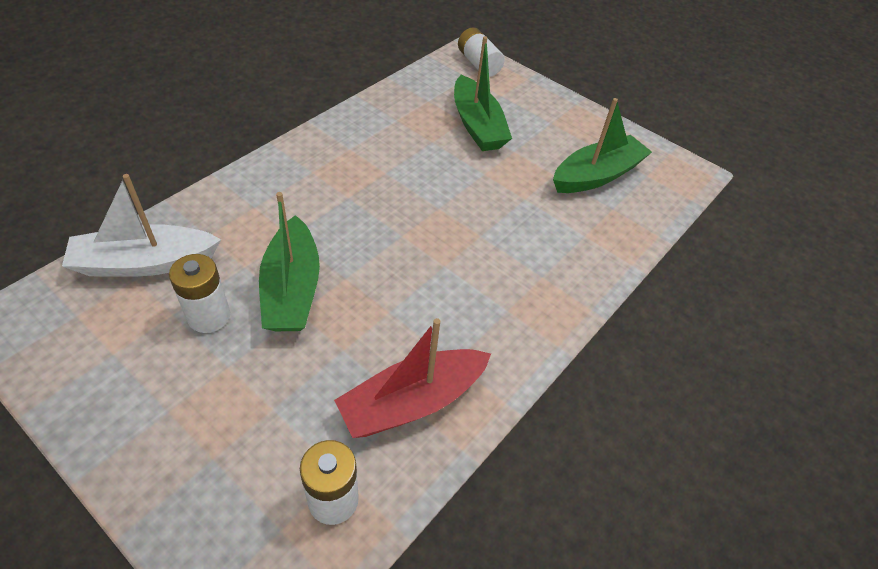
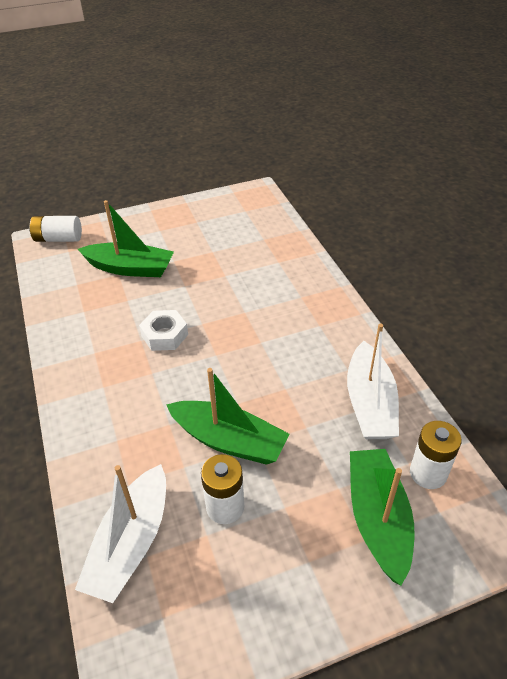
camera: 55 degrees left, 5 degrees down
red boat [334,318,491,438] -> white boat [347,324,399,439]
green boat [553,98,652,193] -> green boat moved to [350,449,415,586]
none -> white nut [139,310,188,351]

